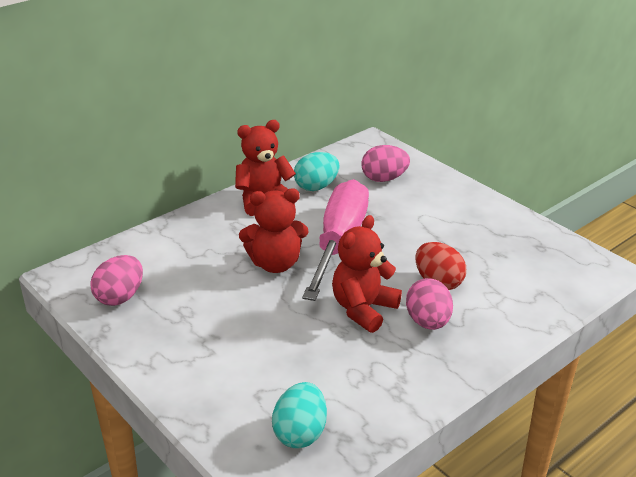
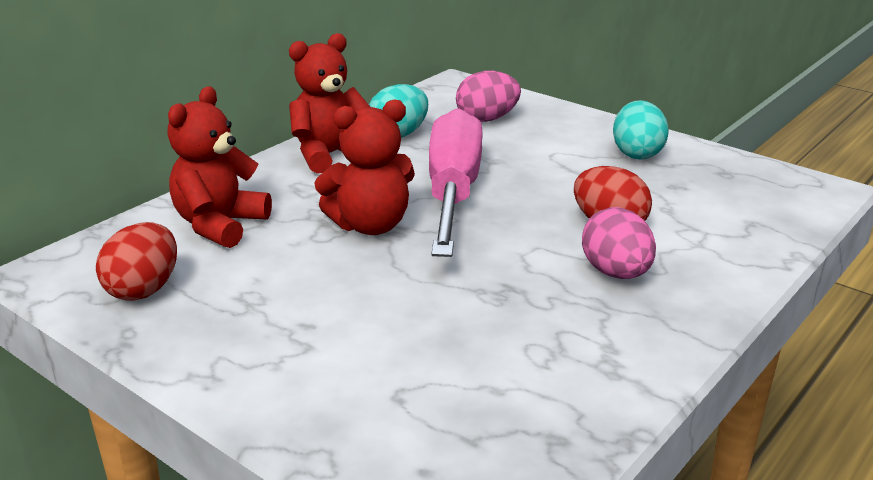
camera: 10 degrees left, 5 degrees down
pink egg [90,255,143,306] -> red egg [96,222,177,301]
turquoise egg [272,382,327,449] -> turquoise egg moved to [613,100,669,160]
red teddy bear [332,215,402,333] -> red teddy bear moved to [168,86,272,248]

